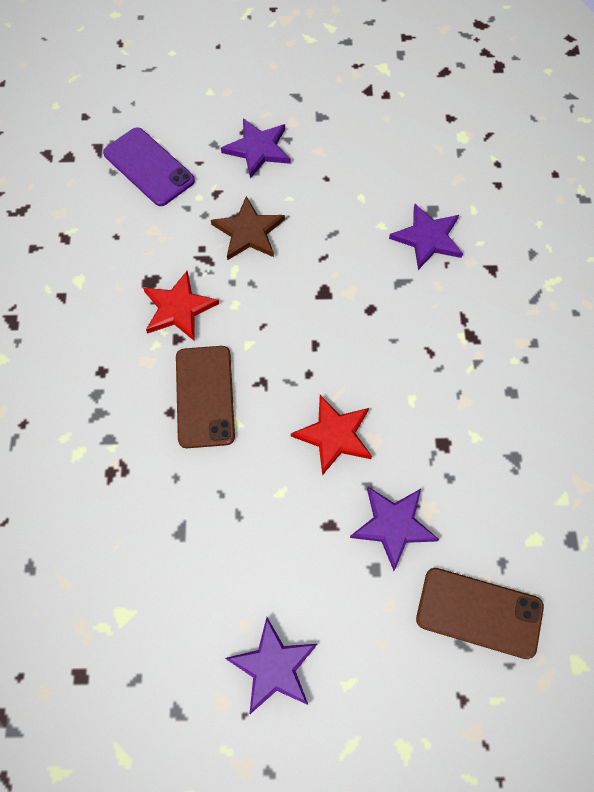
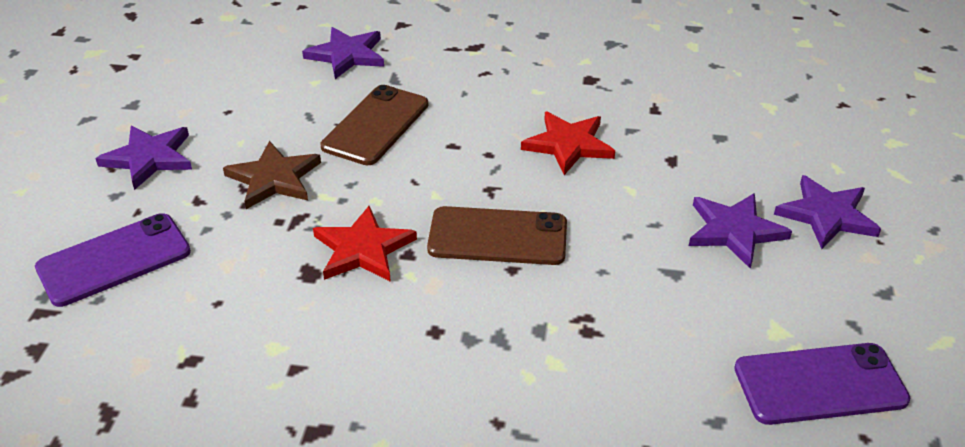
camera: 80 degrees left, 25 degrees down
purple star [350,487,439,571] -> purple star moved to [689,193,792,269]
brown phone [416,568,544,659] -> brown phone moved to [321,85,428,165]
none -> purple phone [734,343,910,425]

